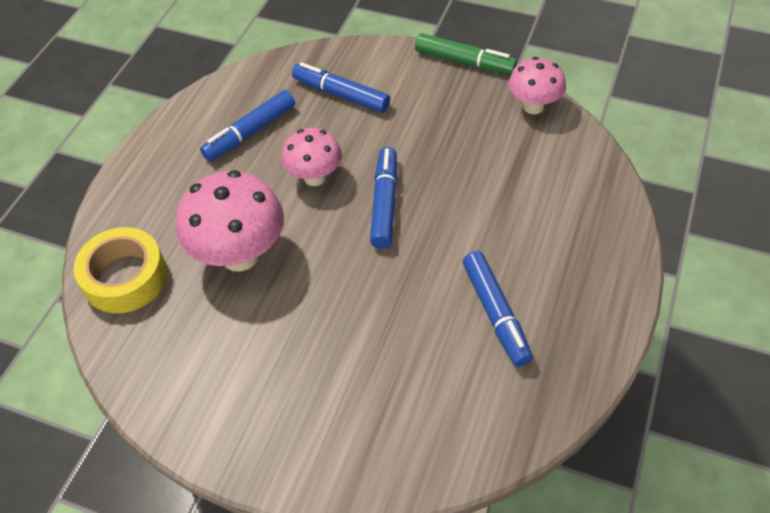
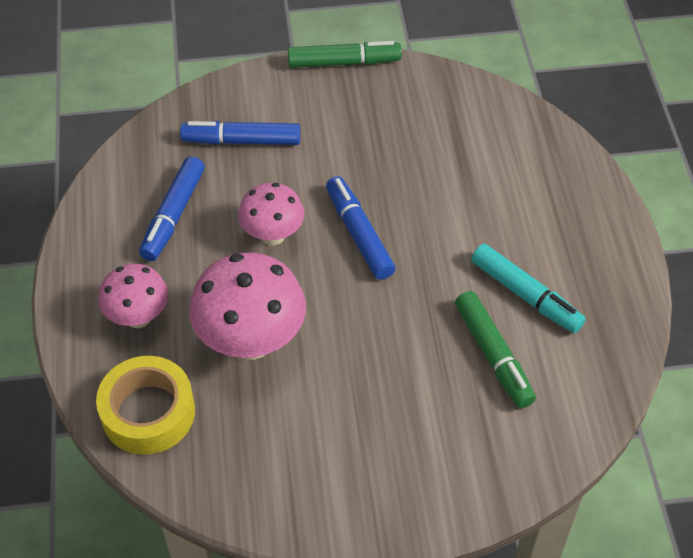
camera: 30 degrees left, 0 degrees up
blue marker [463,251,533,367] -> turquoise marker [471,244,586,333]
pink mushroom [509,57,566,114] -> pink mushroom moved to [99,264,168,328]
none -> green marker [455,291,536,408]

